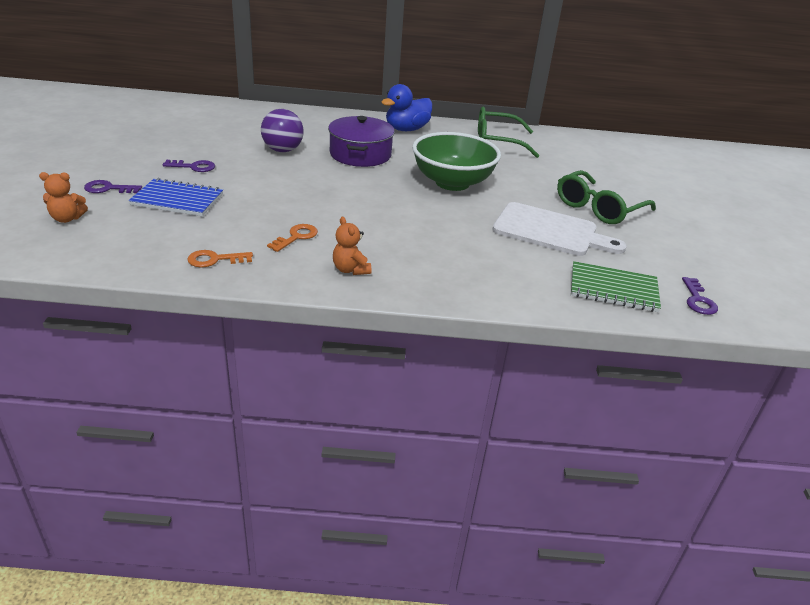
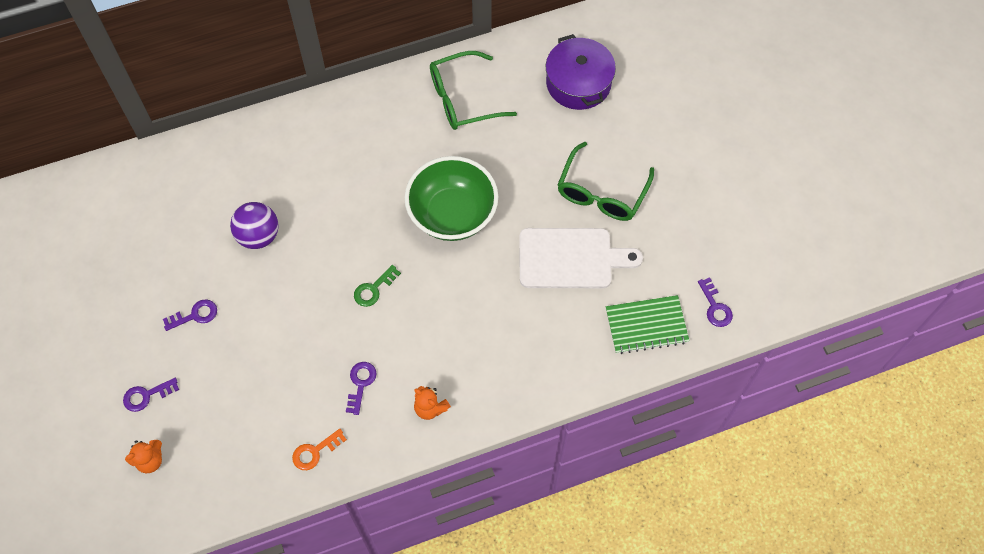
camera: 20 degrees left, 30 degrees up
blue notebook [129,178,223,216] -> none
orange key [267,224,318,252] -> purple key [346,362,377,415]
purple pot [328,116,395,167] -> purple pot moved to [546,34,616,110]
blue duck [381,84,432,131] -> none
none -> green key [354,265,401,307]

